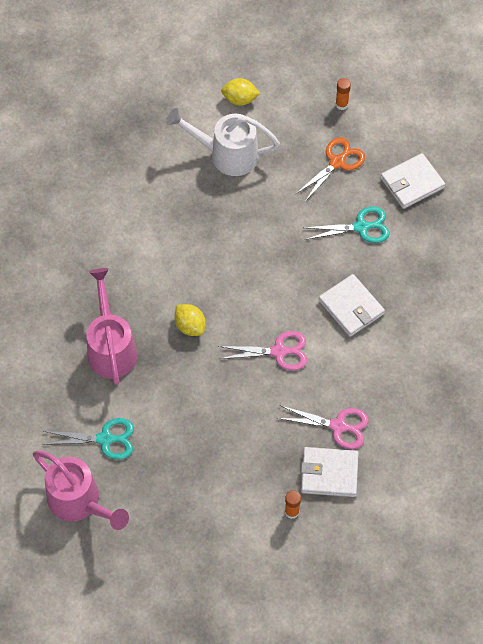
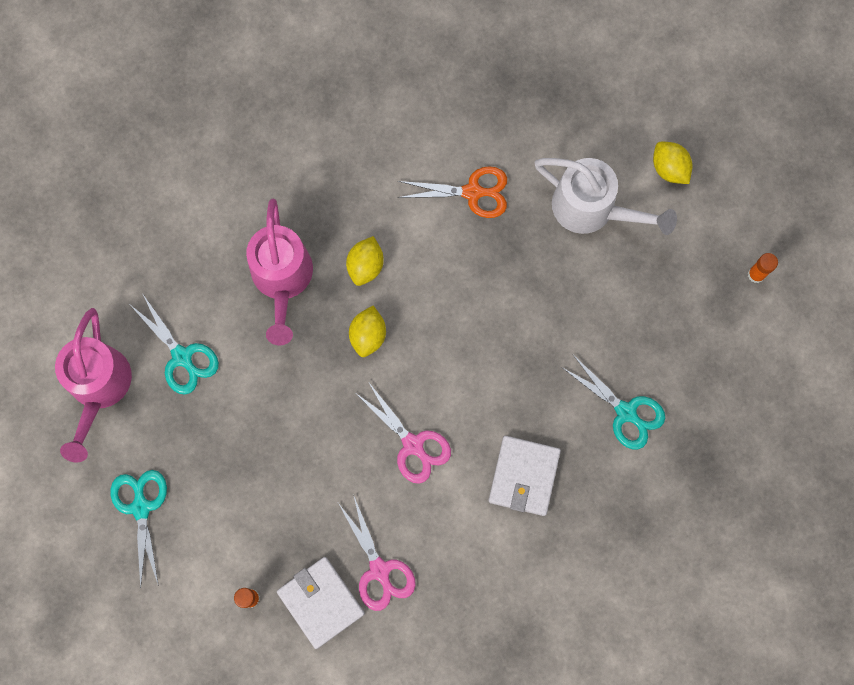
camera: 50 degrees right, 15 degrees up
pink watering can [86,268,137,385] -> pink watering can turned 135 degrees clockwise [246,199,313,345]
white watering can [166,108,280,176] -> white watering can turned 150 degrees clockwise [534,158,677,235]
orange scissors [296,137,365,202] -> orange scissors moved to [397,166,507,218]
white wallet [381,153,445,209] -> none
none -> turquoise scissors [110,470,167,589]
none -> yellow lemon [346,236,384,286]

